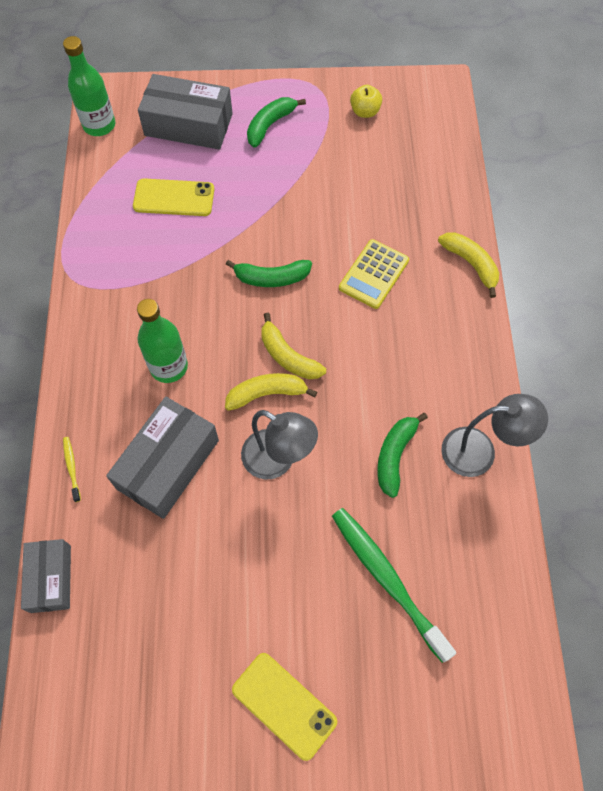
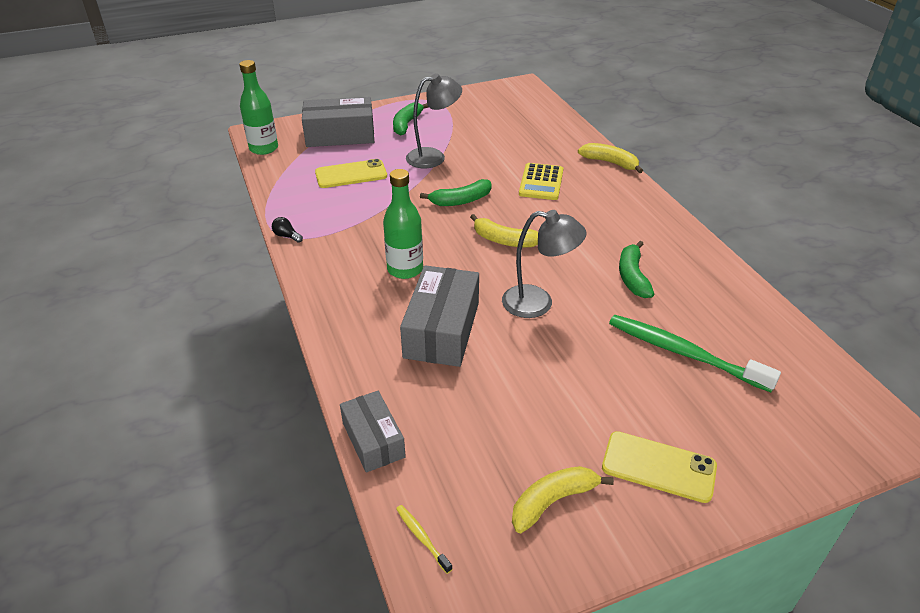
camera: 20 degrees left, 25 degrees down
yellow toothbrush [63,437,81,502] -> yellow toothbrush moved to [396,505,452,574]
yellow banana [225,373,317,411] -> yellow banana moved to [512,466,614,533]
yellow apple [350,85,382,118] -> none
grey lamp [441,394,548,477] -> grey lamp moved to [406,73,462,168]
none -> black light bulb [272,217,303,243]

